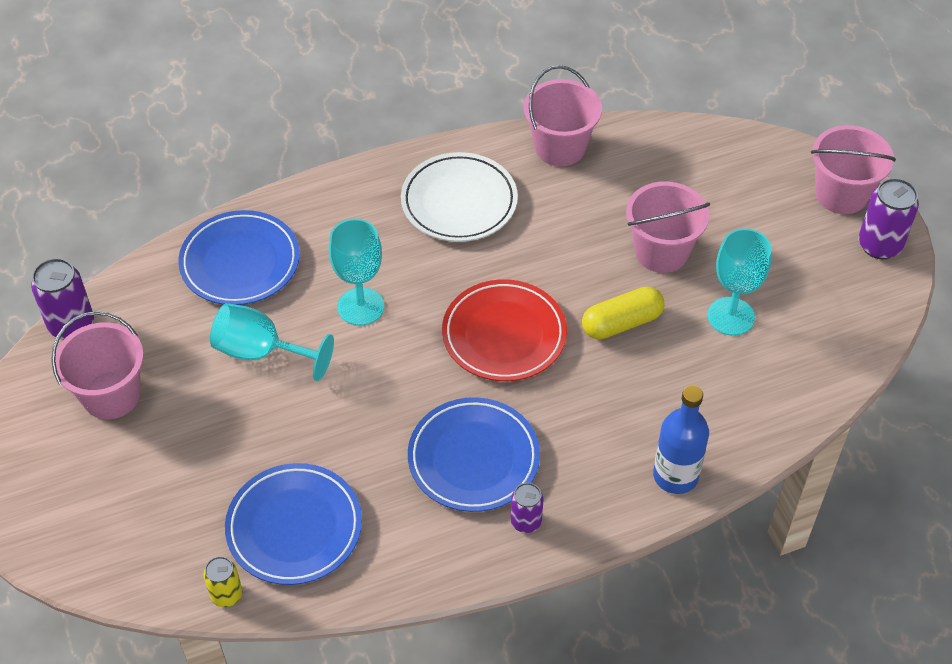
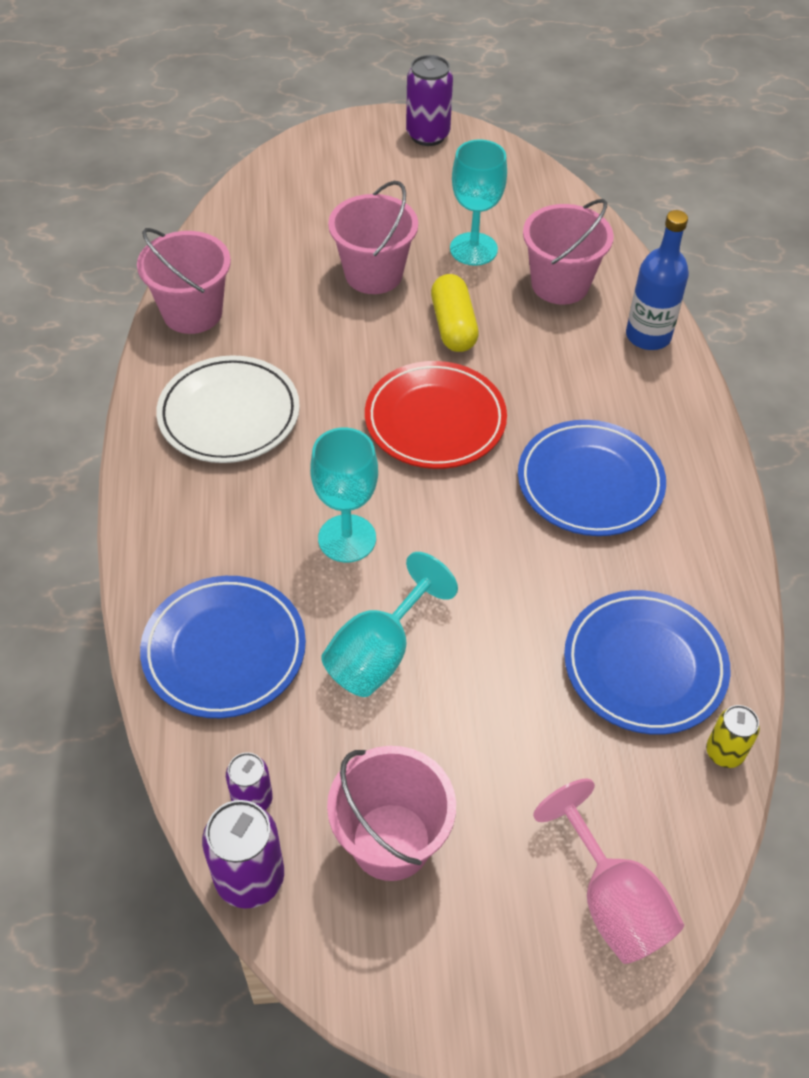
camera: 75 degrees left, 0 degrees up
purple can [510,483,544,533] -> purple can moved to [226,752,273,810]
pink bucket [811,125,896,214] -> pink bucket moved to [523,199,614,305]
none -> pink goblet [533,778,684,964]

